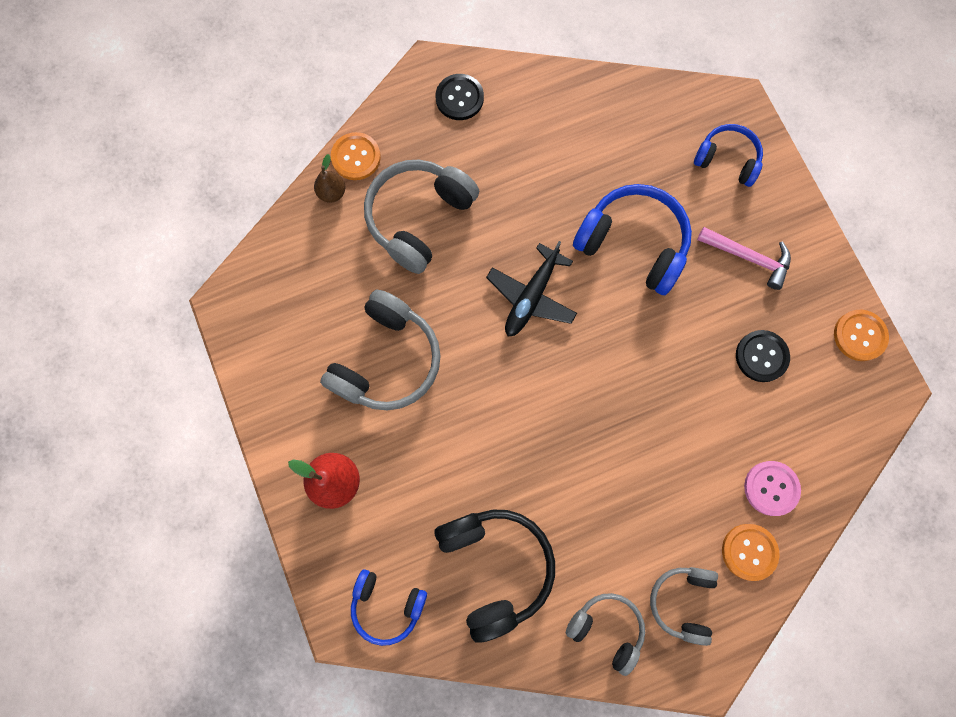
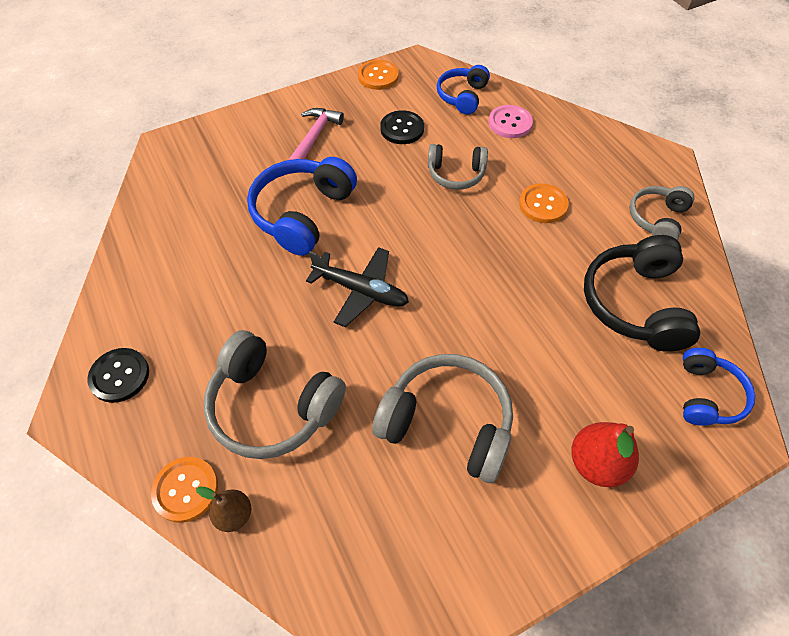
camera: 95 degrees left, 20 degrees down
black headphones [434,510,555,643] -> black headphones turned 60 degrees counterclockwise [584,235,700,352]
grey headphones [650,567,718,646] -> grey headphones moved to [428,144,488,190]
blue headphones [694,124,763,187] -> blue headphones moved to [437,65,490,115]
orange button [722,524,779,581] -> orange button moved to [519,183,569,223]

